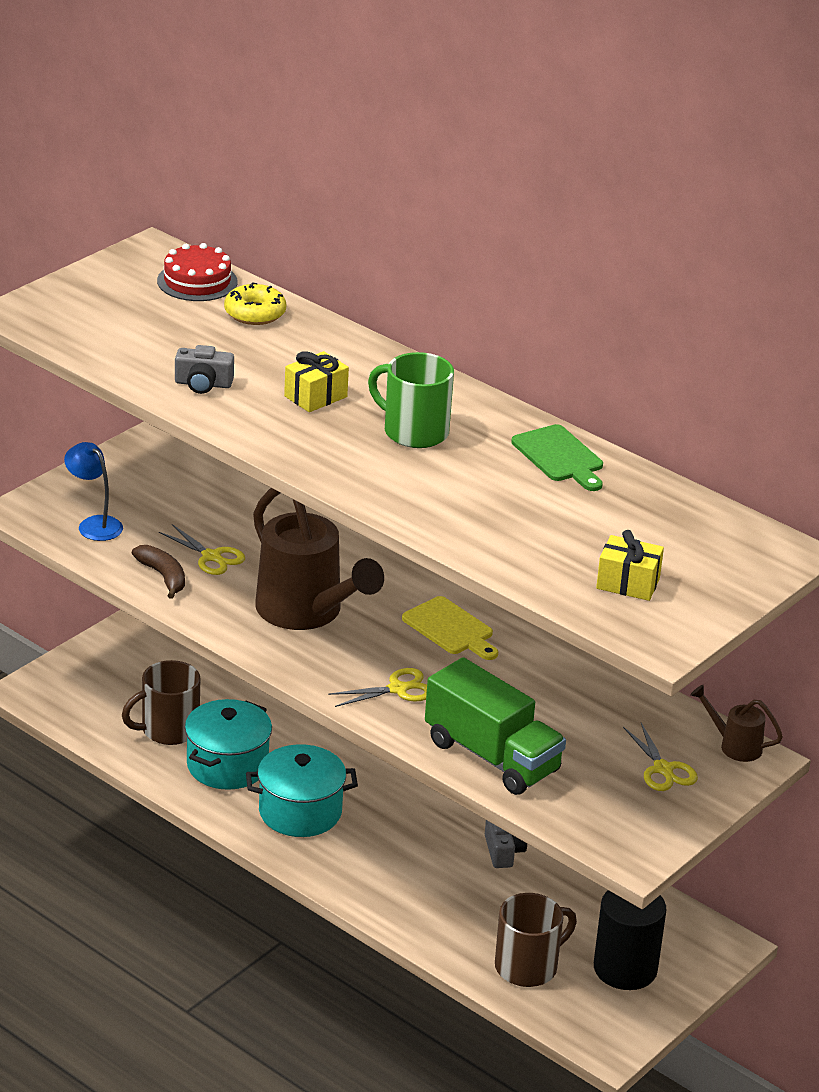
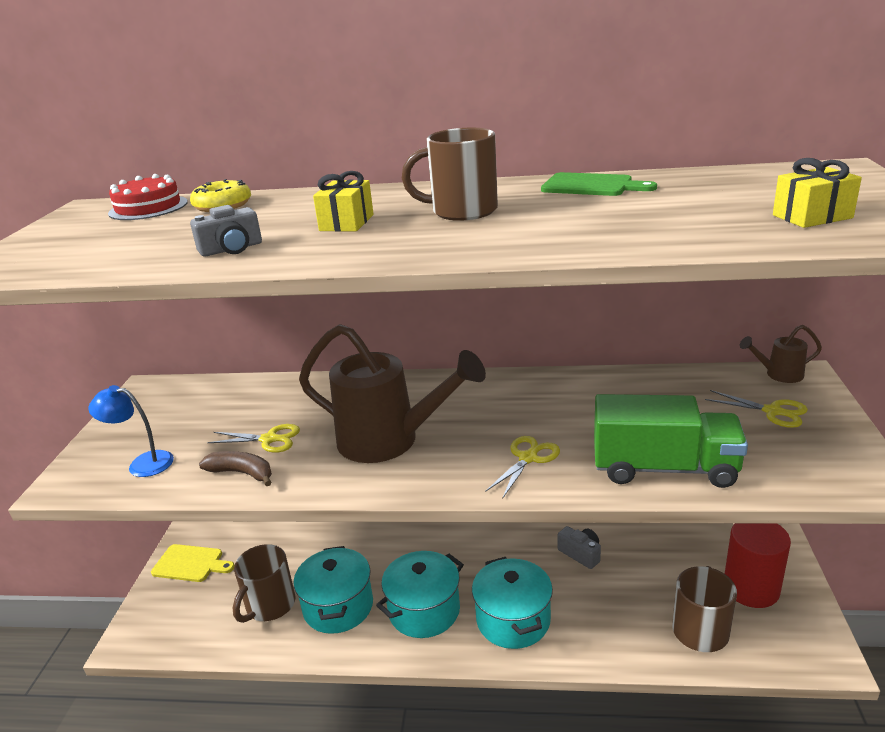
camera: 30 degrees left, 5 degrees down
green mug [368,352,454,448] -> brown mug [402,128,498,221]
yellow cutting board [402,596,498,660] -> yellow cutting board moved to [151,544,235,582]
black cylinder [594,890,666,990] -> red cylinder [725,523,791,608]
none -> turquoise pot [472,557,553,649]

